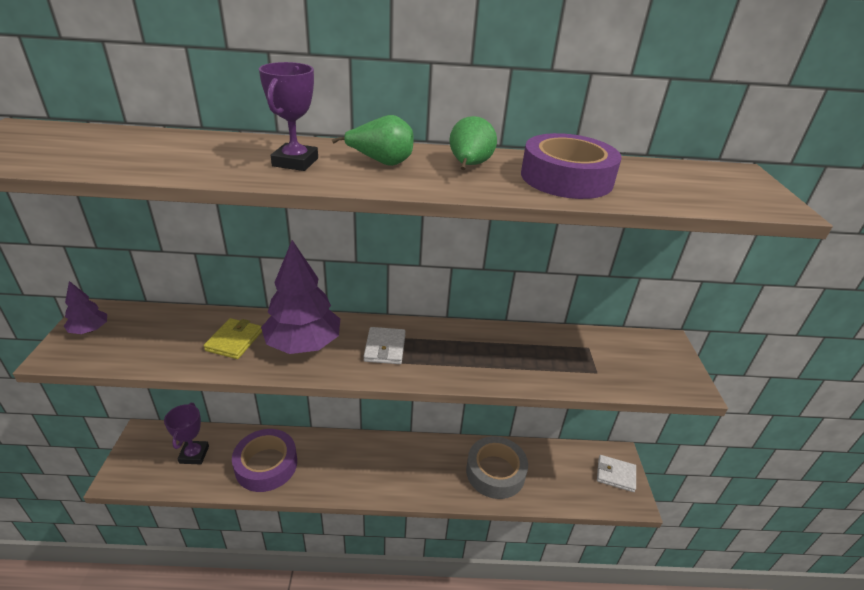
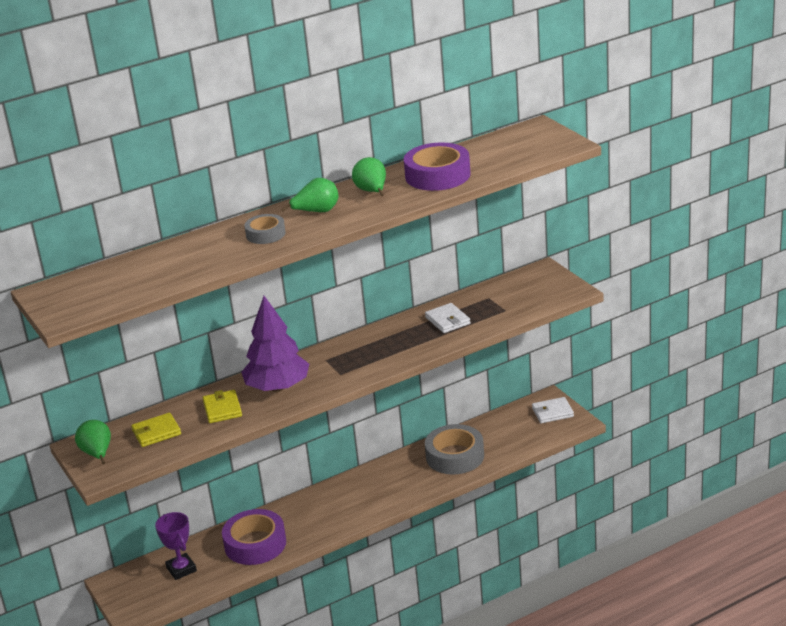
camera: 25 degrees left, 5 degrees down
purple tree [64,281,107,334] -> green pear [75,420,111,464]
purple trophy [259,62,318,171] -> grey tape [245,214,286,244]
white wallet [364,327,406,364] -> white wallet moved to [425,303,470,333]
none -> yellow wallet [131,413,181,447]

